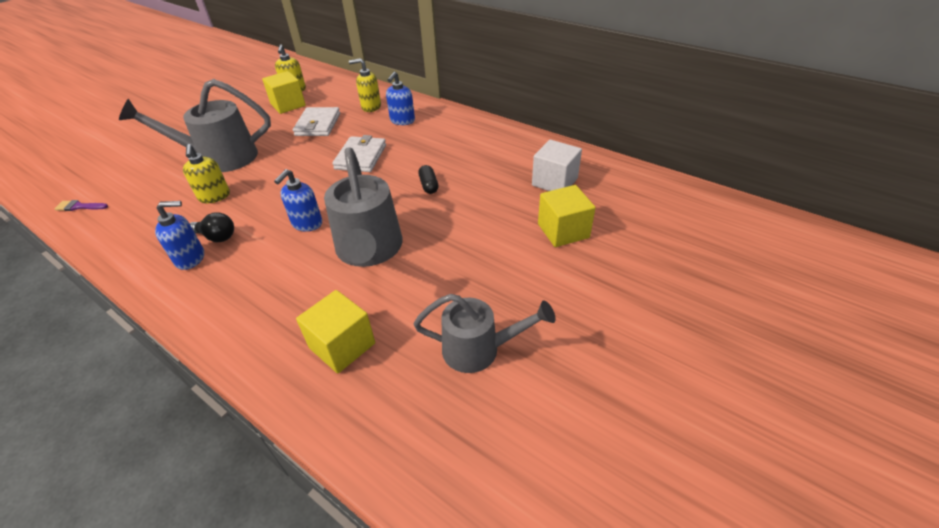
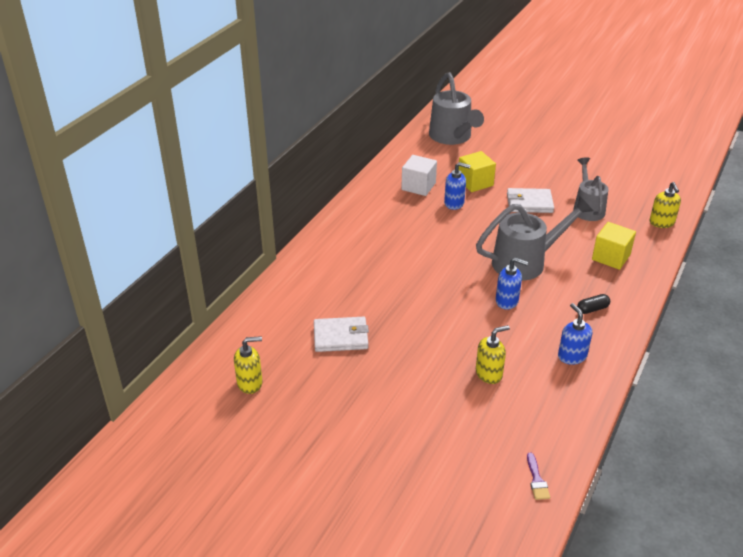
camera: 100 degrees left, 5 degrees down
grey watering can [119,79,271,172] -> grey watering can moved to [429,72,484,145]
black light bulb [189,212,234,242] -> none
yellow cube [262,71,306,114] -> none
white wallet [332,135,386,172] -> white wallet moved to [507,188,554,213]
yellow soap dispenser [349,58,381,112] -> yellow soap dispenser moved to [650,182,681,228]
blue soap dispenser [386,71,415,125] -> blue soap dispenser moved to [444,162,471,210]
black capsule [418,165,439,194] -> black capsule moved to [577,294,610,314]

